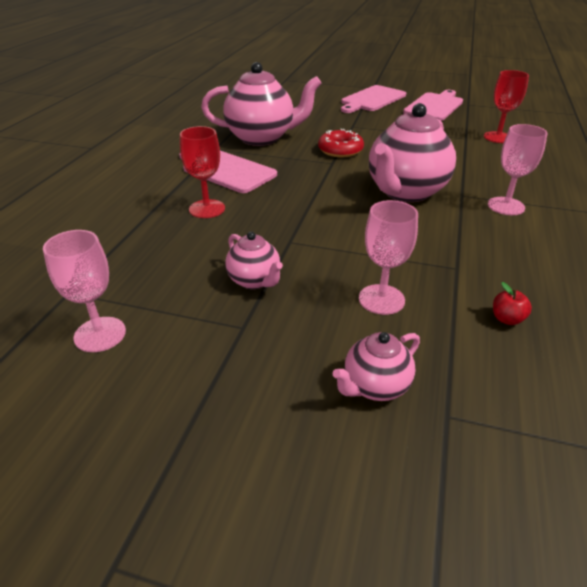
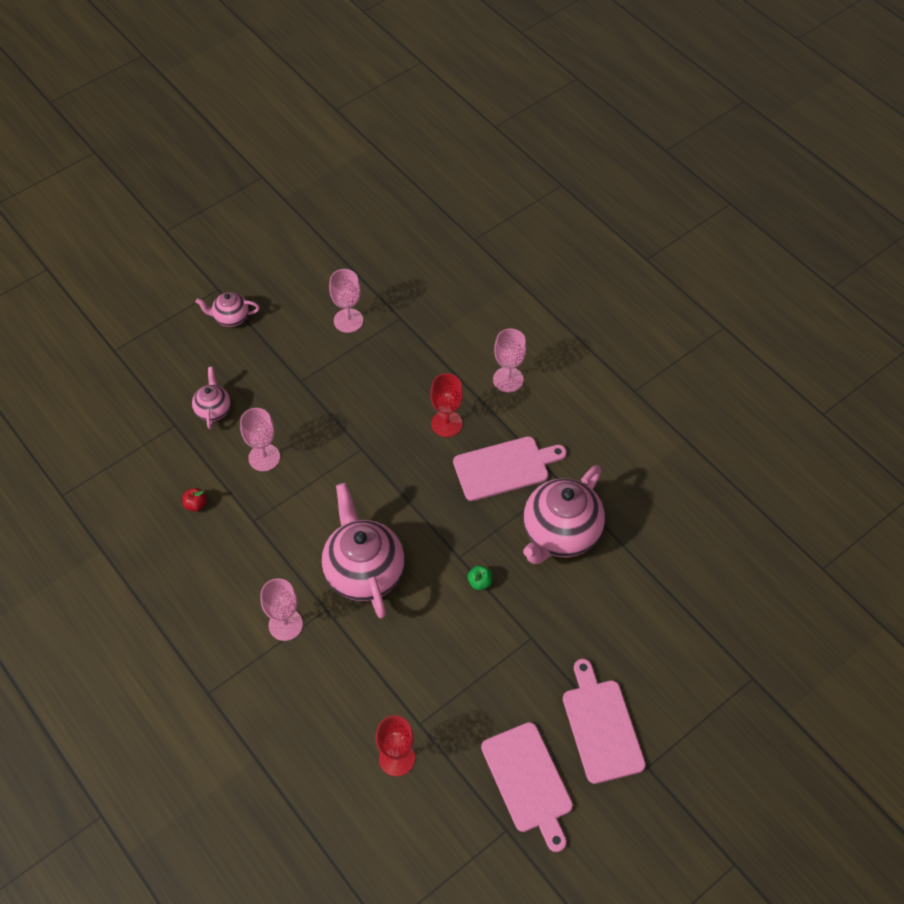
camera: 125 degrees right, 20 degrees up
pink teapot [225,232,283,289] -> pink teapot moved to [196,292,260,327]
red donut [318,129,364,157] -> green apple [467,565,492,590]
none -> pink goblet [493,328,526,392]

